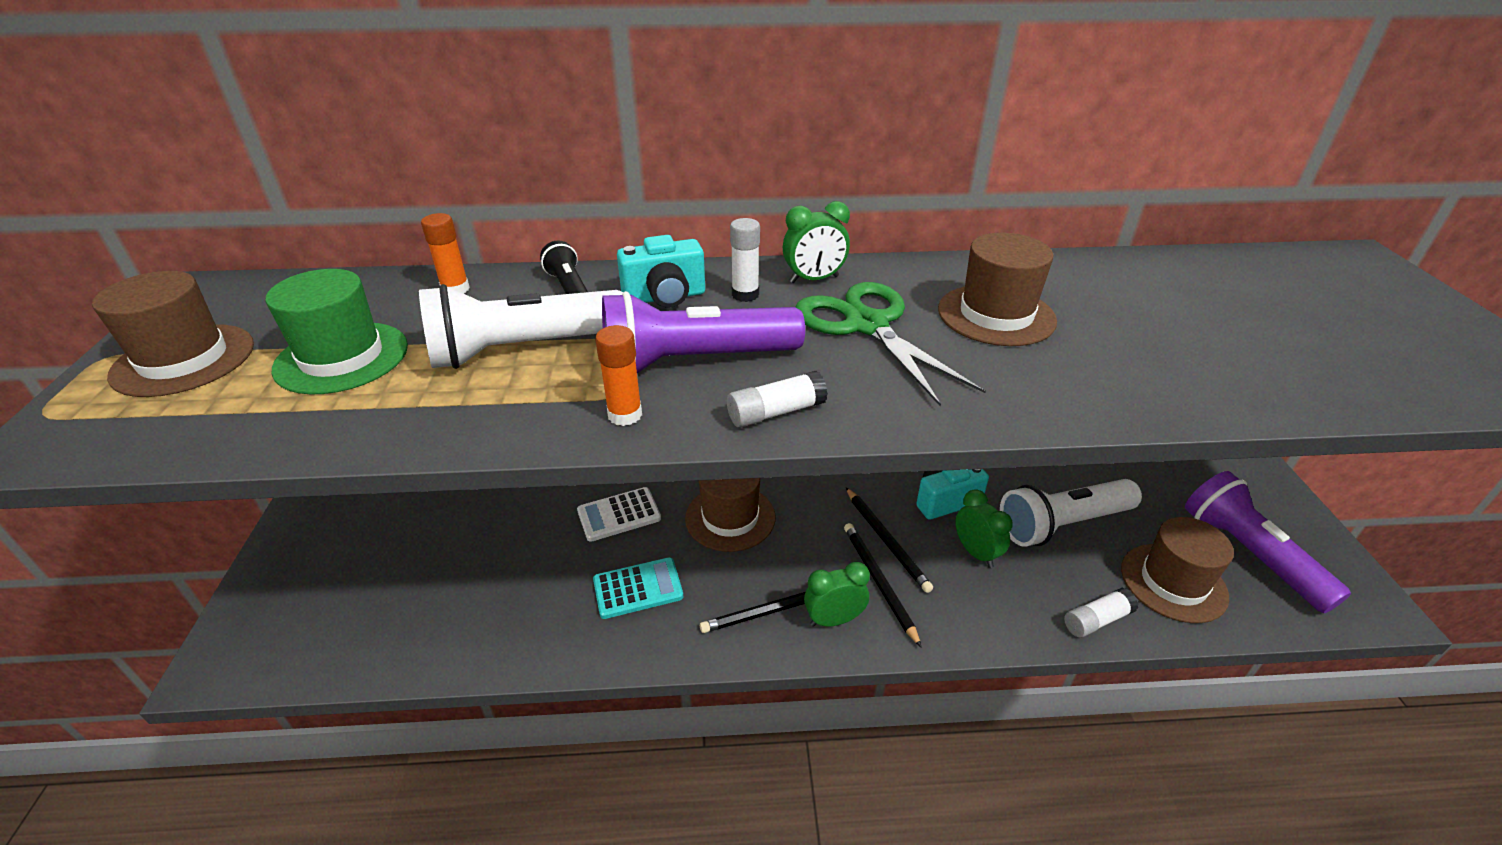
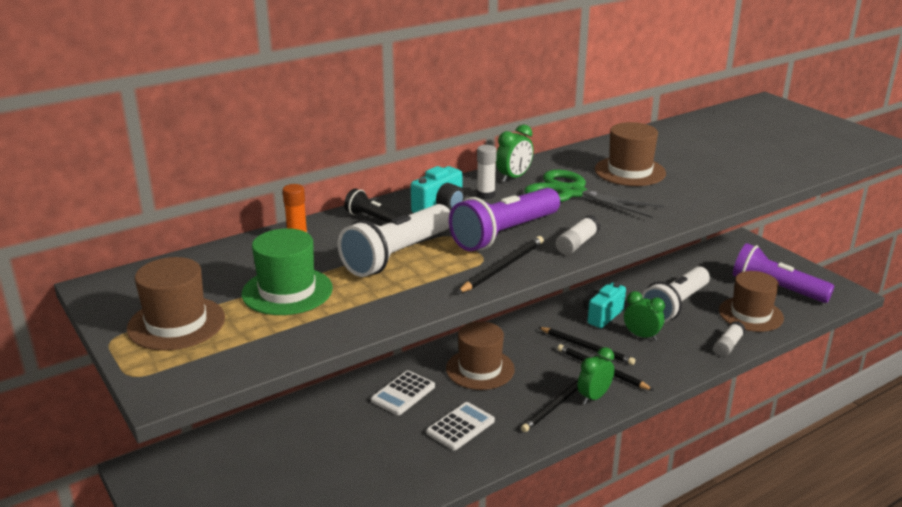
camera: 30 degrees left, 10 degrees down
turquoise calculator [593,557,683,619] -> white calculator [426,402,495,450]
orange glue stick [595,325,642,426] -> black pencil [457,236,544,293]

